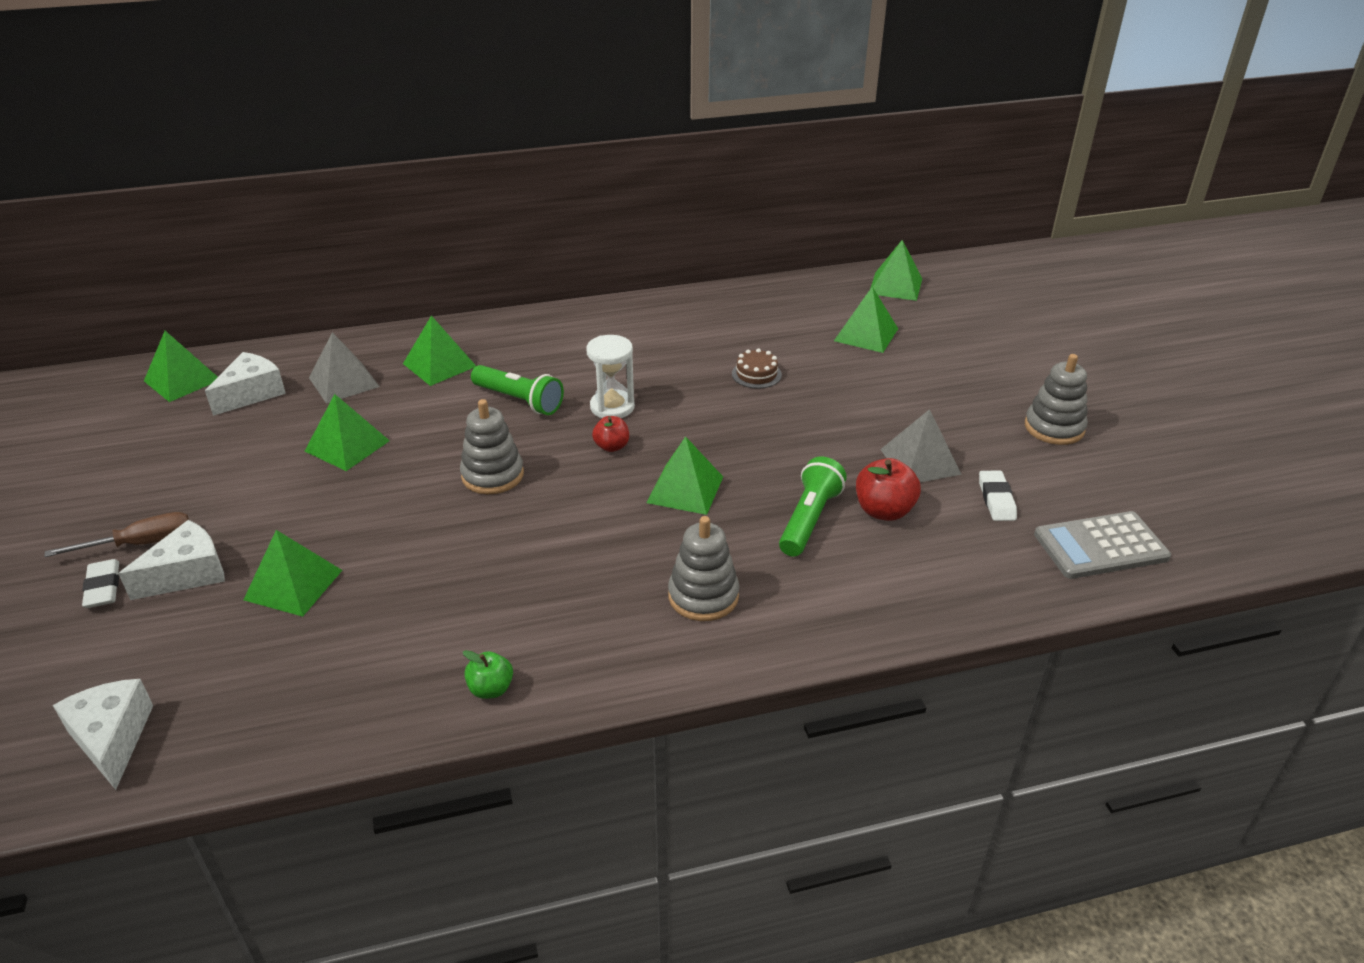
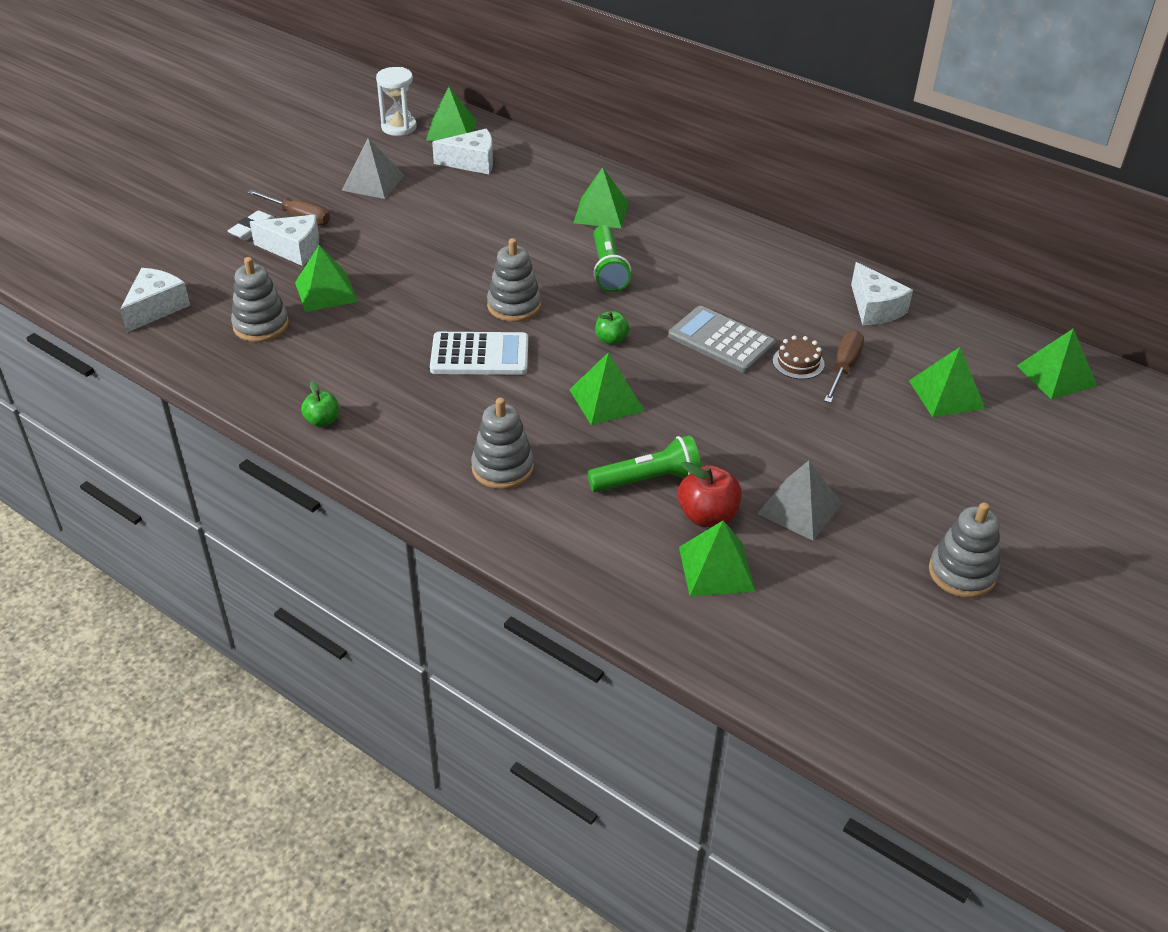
camera: 50 degrees right, 5 degrees up
green pyramid [305,394,390,471] -> green pyramid moved to [679,521,756,597]
grey pyramid [309,332,380,404] -> grey pyramid moved to [341,138,404,199]
white hourglass [586,335,635,419] -> white hourglass moved to [376,67,417,136]
red apple [592,416,629,452] -> green apple [595,311,629,345]
white eraser [979,471,1017,521] -> none
grey calculator [1034,511,1171,579] -> grey calculator moved to [668,306,776,373]
none -> grey stacking toy [231,257,289,342]
none -> white calculator [430,332,528,375]
none -> brown screwdriver [824,330,864,403]
none -> white cheese [851,262,913,325]

